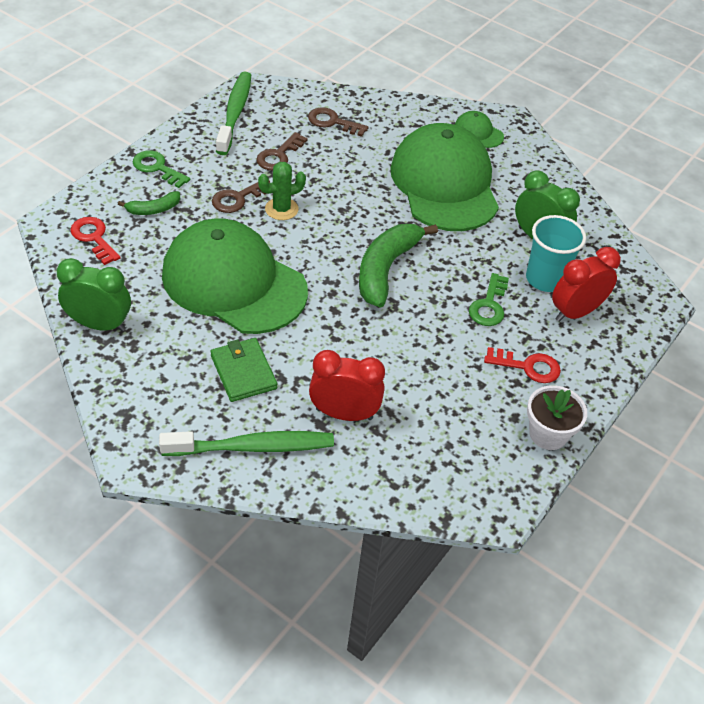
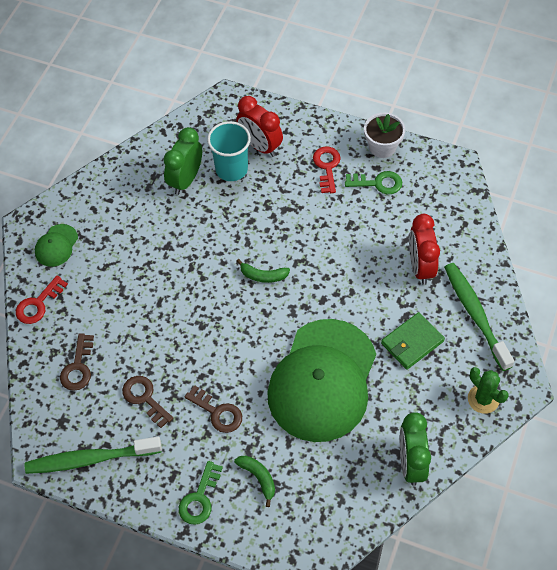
camera: 100 degrees left, 10 degrees up
red key [70,217,121,265] -> red key moved to [16,276,68,324]
brown key [256,132,308,171] -> brown key turned 150 degrees counterclockwise [122,376,173,428]
green cactus [258,162,306,220] -> green cactus moved to [468,367,509,414]
green banana [359,224,438,308] -> green banana [237,259,290,283], size x0.50
green cap [390,123,499,231] -> none
green key [469,273,509,326] -> green key moved to [345,171,402,194]

